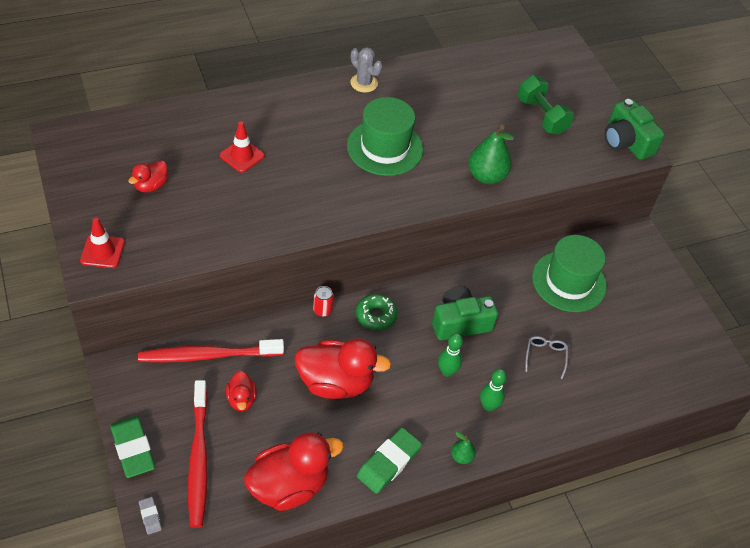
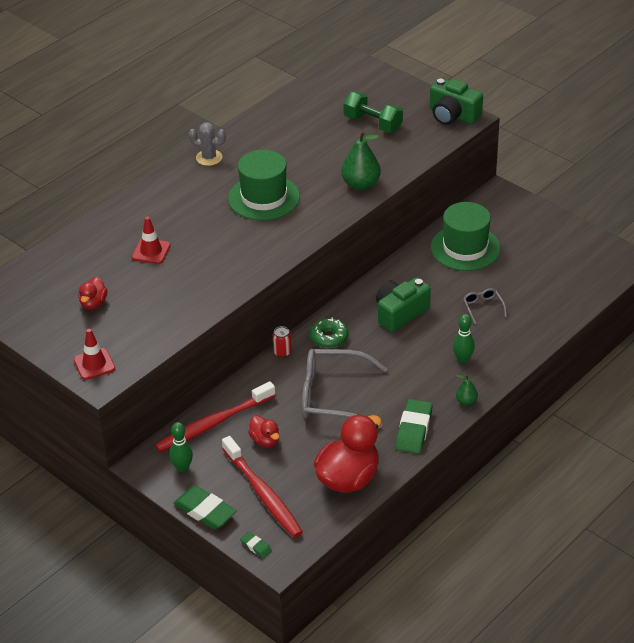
camera: 20 degrees left, 10 degrees down
grey eraser [139,497,162,535] -> green eraser [240,532,272,558]
red duck [294,338,391,399] -> grey glasses [302,349,388,428]
green bowling pin [438,333,463,377] -> green bowling pin moved to [169,422,193,472]

